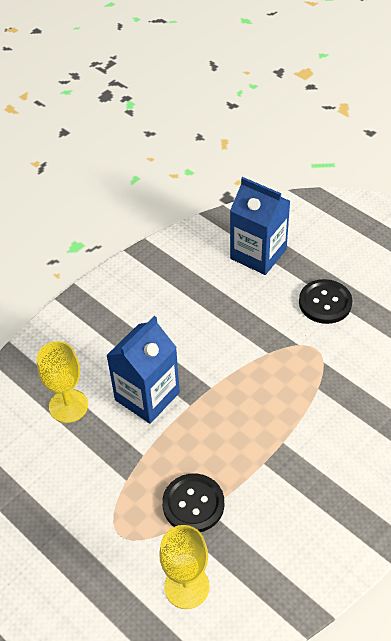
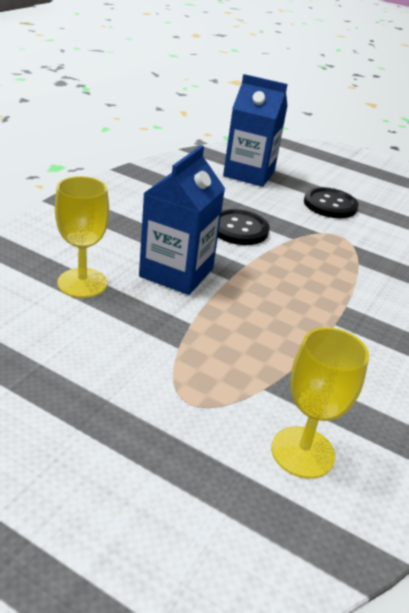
camera: 20 degrees left, 15 degrees down
black button [162,473,224,532] -> black button moved to [218,209,270,245]

